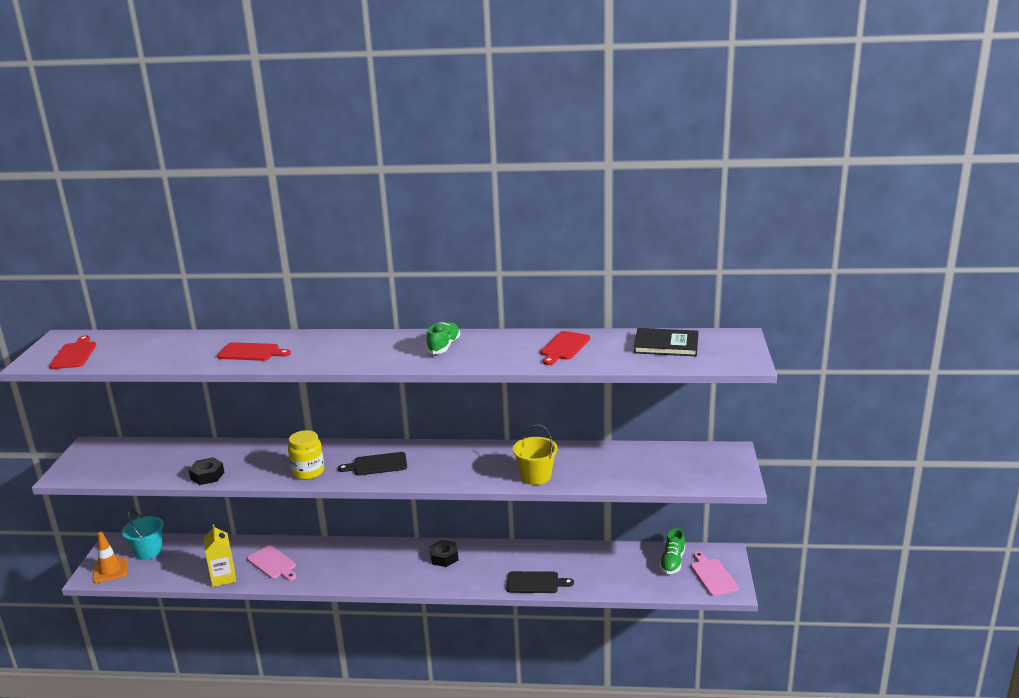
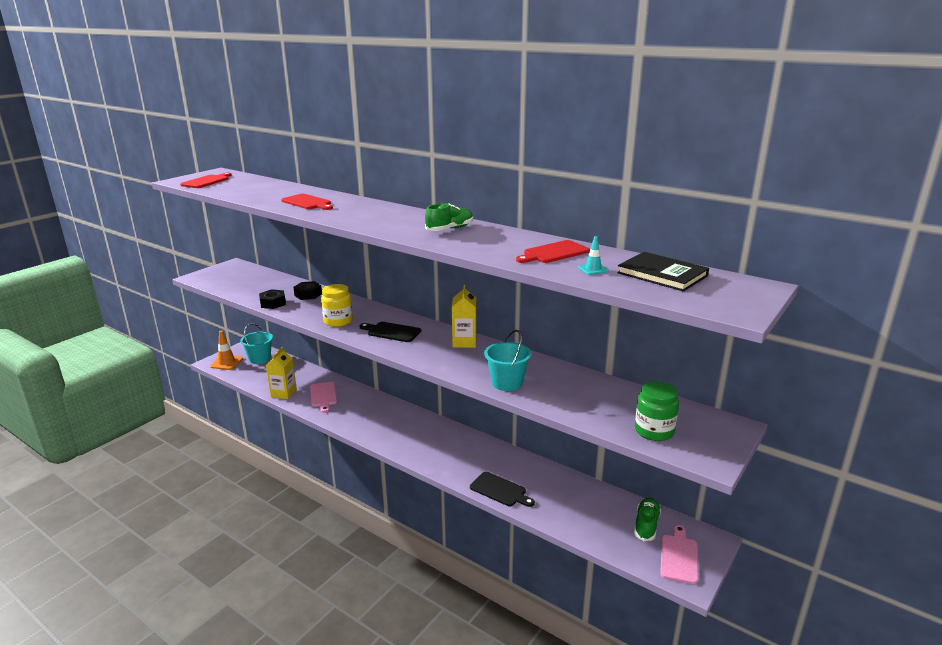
camera: 30 degrees right, 0 degrees up
black nut [429,540,459,567] -> black nut moved to [293,281,322,300]
yellow bucket [513,425,558,485] -> turquoise bucket [484,330,531,391]
green shoe [659,528,685,574] -> green shoe turned 150 degrees clockwise [634,497,661,541]
none -> yellow carton [452,285,477,348]
none -> turquoise traffic cone [578,236,609,275]
none -> green jar [635,381,679,441]

